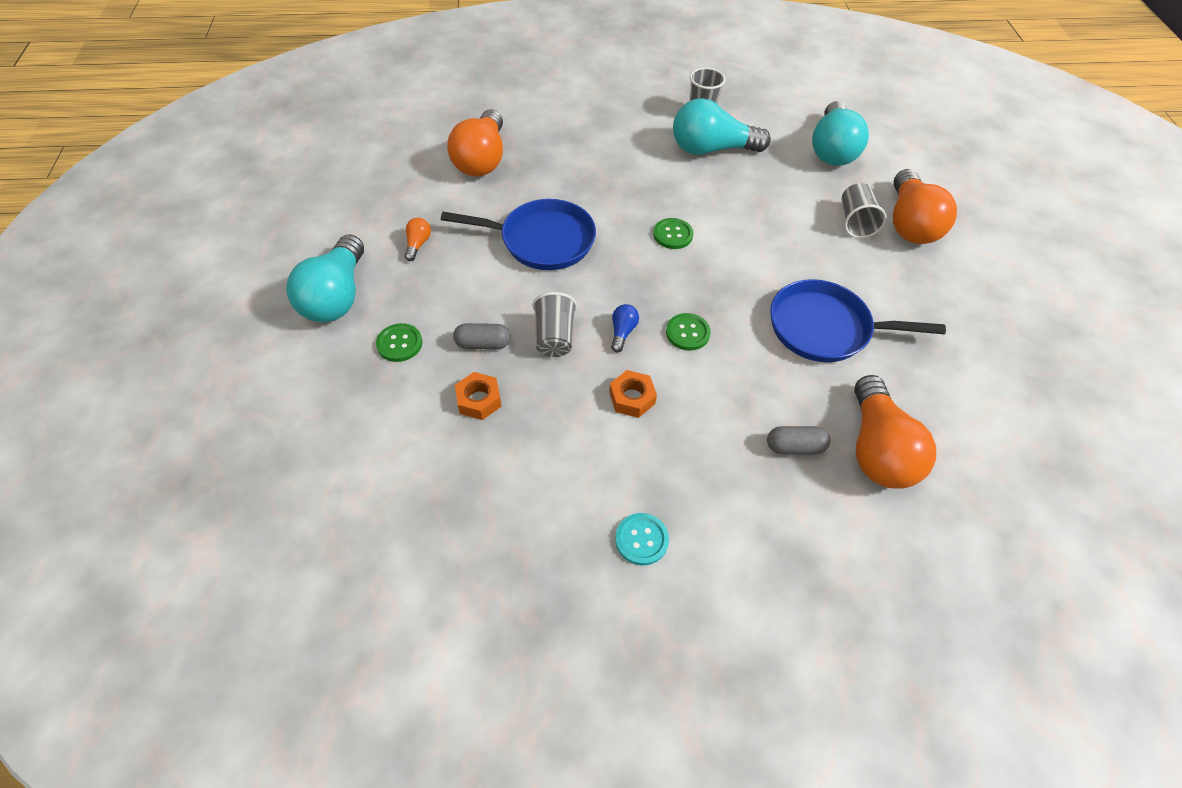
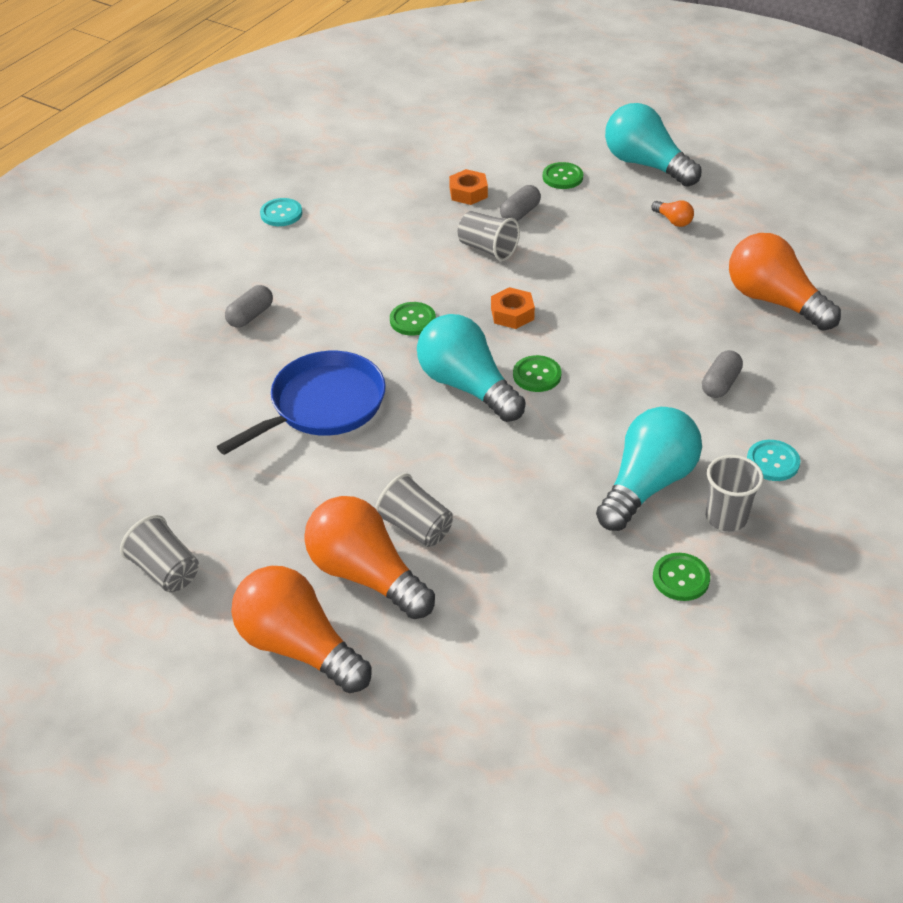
camera: 130 degrees right, 10 degrees down
blue pan [441,199,596,270] -> none
orange nut [609,370,657,418] -> orange nut moved to [491,287,535,329]
blue light bulb [611,304,639,352] -> none
turquoise light bulb [812,101,869,166] -> turquoise light bulb moved to [417,314,526,422]
orange light bulb [854,375,936,489] -> orange light bulb moved to [231,566,371,693]
none -> grey cup [120,515,199,592]
none -> green button [653,553,710,601]
none -> grey capsule [702,350,743,398]
none -> turquoise button [747,440,800,481]

